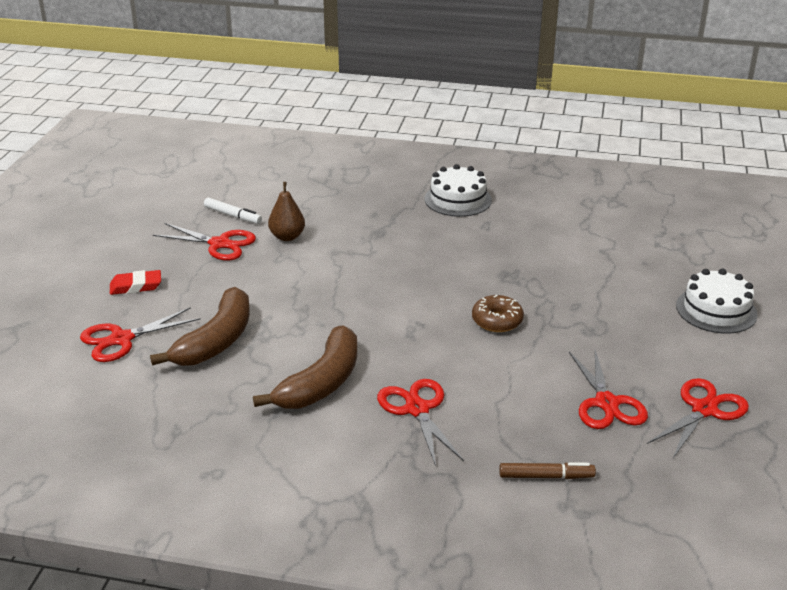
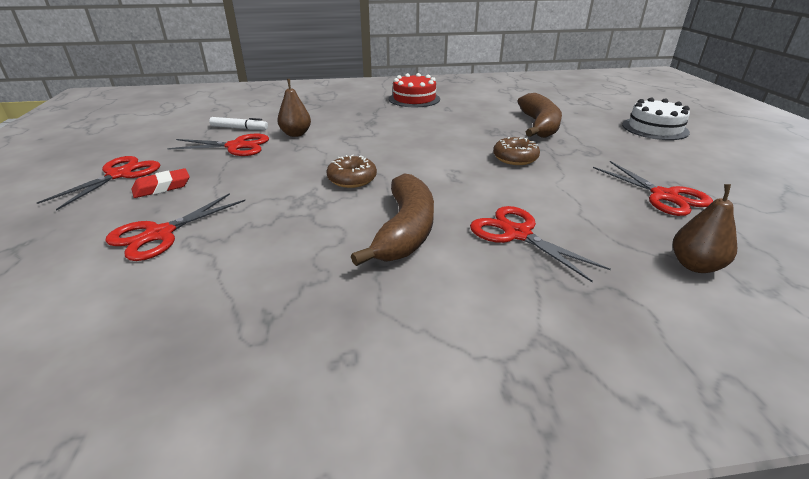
camera: 20 degrees left, 0 degrees up
brown banana [150,287,250,366] -> brown banana moved to [518,93,562,138]
white cake [424,164,492,217] -> red cake [389,73,440,107]
brown marker [499,462,596,479] -> brown pear [673,184,737,273]
red scissors [647,378,749,458] -> red scissors moved to [37,156,160,211]
none -> brown donut [326,154,377,188]

